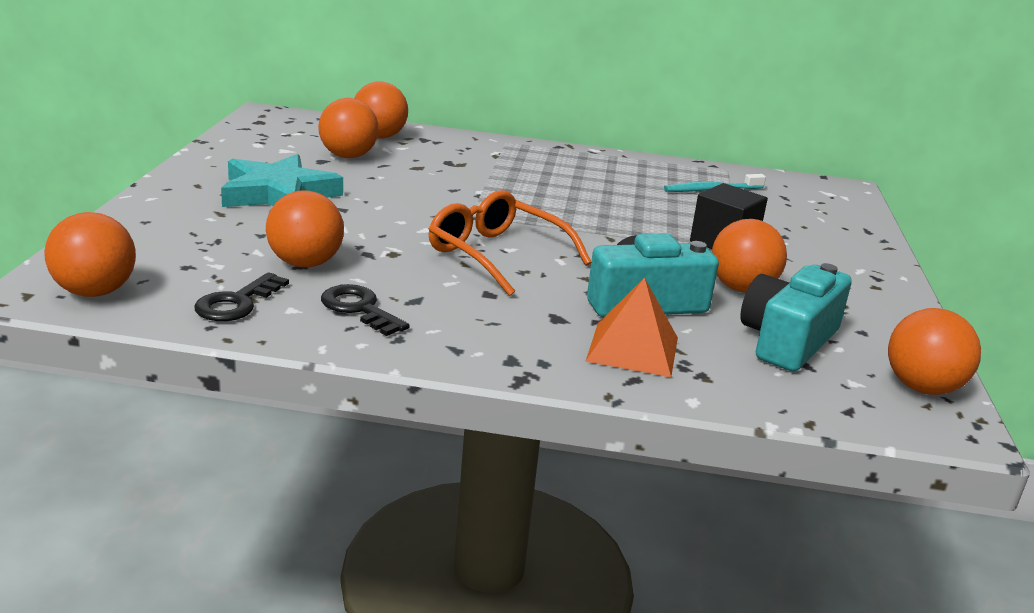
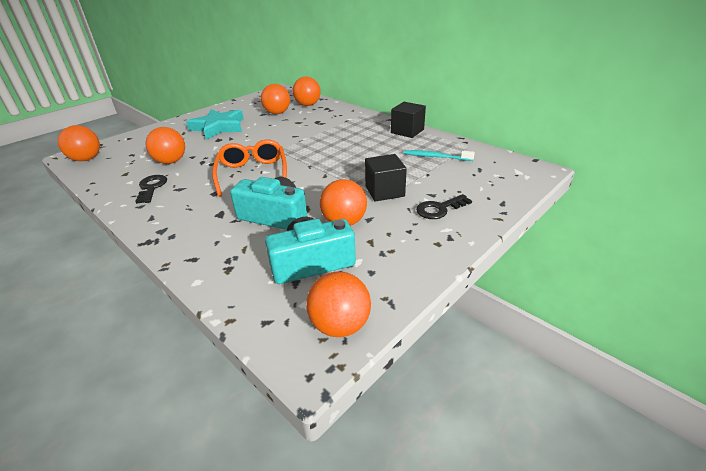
camera: 40 degrees right, 10 degrees up
black key [194,272,289,321] -> black key moved to [416,194,472,219]
orange pyramid [585,277,678,377] -> none
none -> black cube [391,102,426,138]

